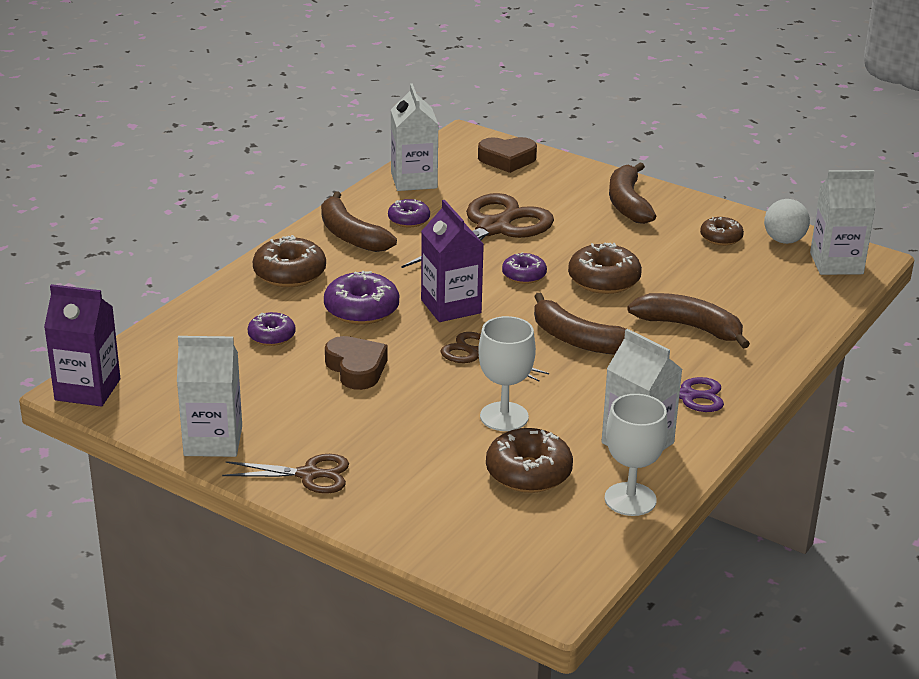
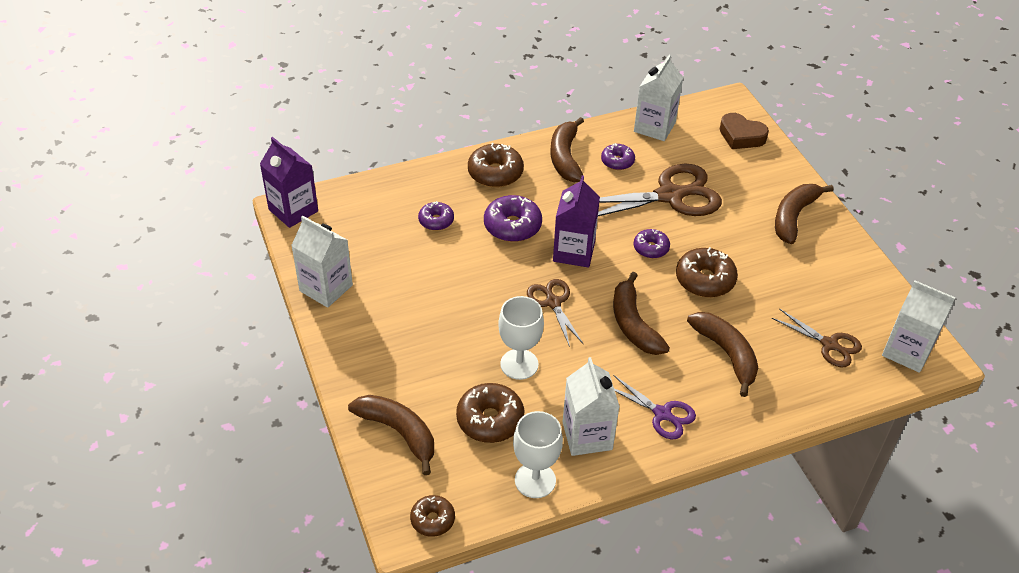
camera: 35 degrees right, 15 degrees up
brown scissors [222,454,349,493] -> brown scissors moved to [772,309,862,367]
brown heart [325,336,388,390] -> none
brown donut [700,217,744,246] -> brown donut moved to [410,495,455,537]
white ball [764,199,810,244] -> none
none -> brown banana [348,395,434,475]

